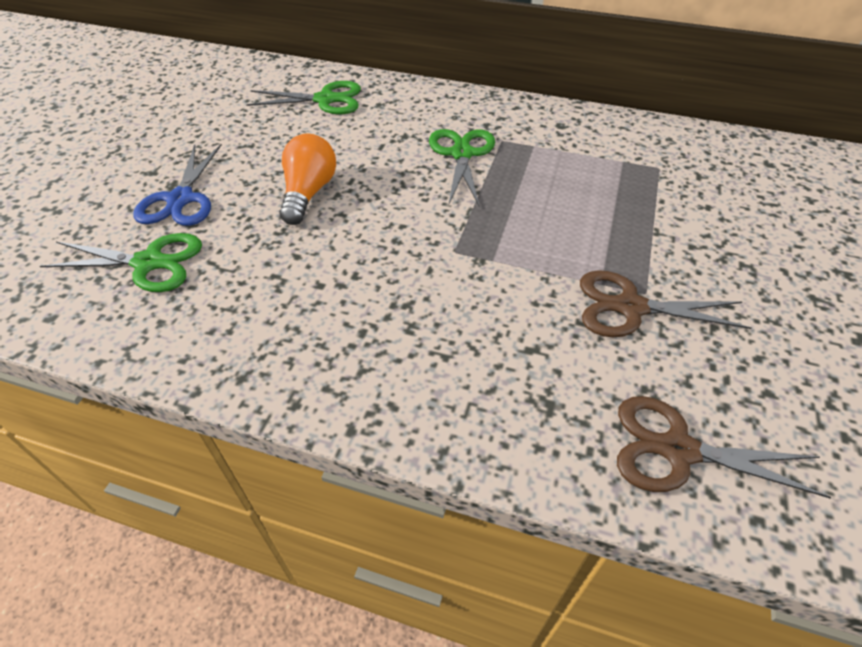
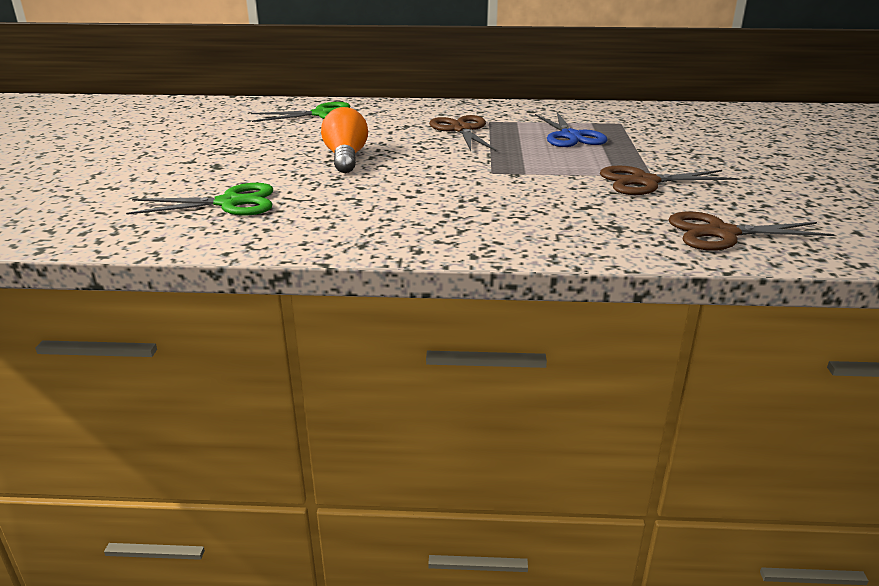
camera: 15 degrees left, 20 degrees down
blue scissors [133,144,222,226] -> blue scissors moved to [535,112,607,147]
green scissors [429,129,495,206] -> brown scissors [429,115,496,151]

